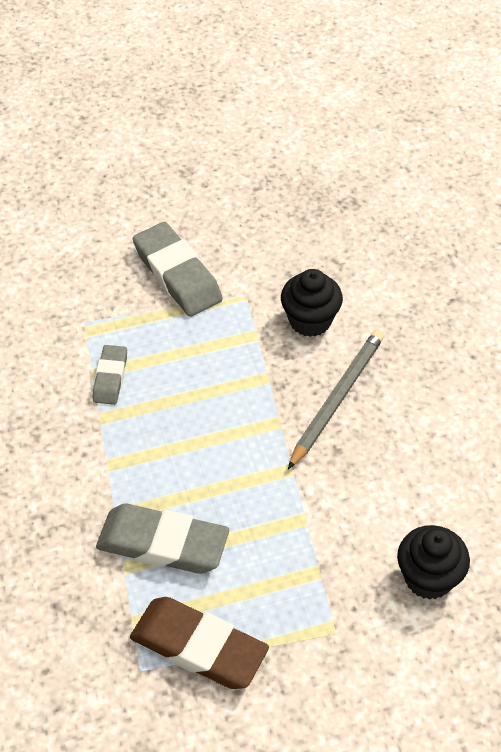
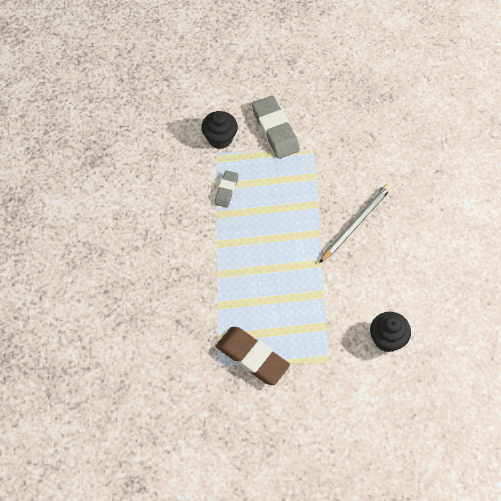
camera: 10 degrees right, 10 degrees up
grey eraser [96,504,229,574] -> none
black cupcake [281,269,343,337] -> black cupcake moved to [201,111,238,149]

